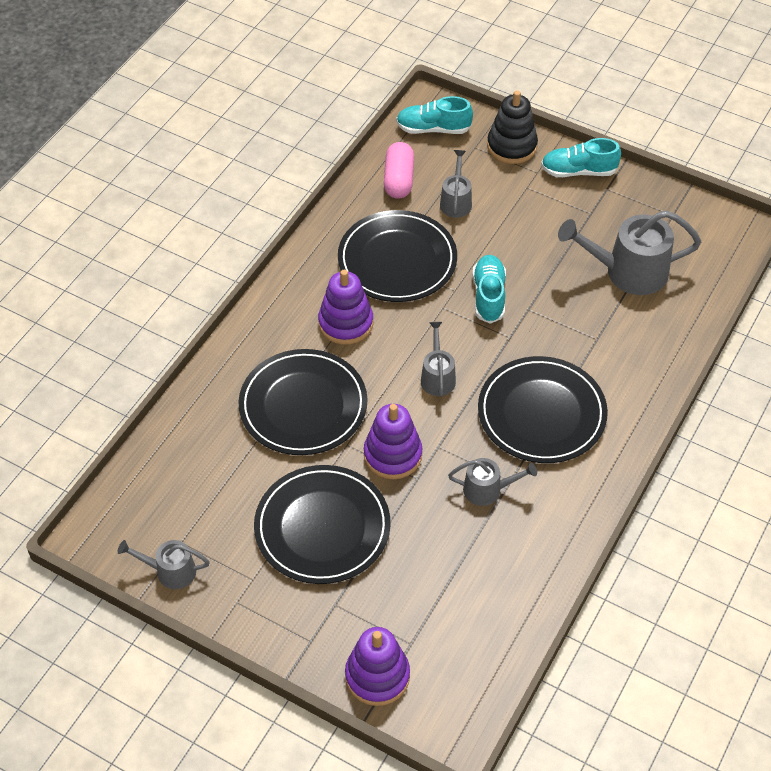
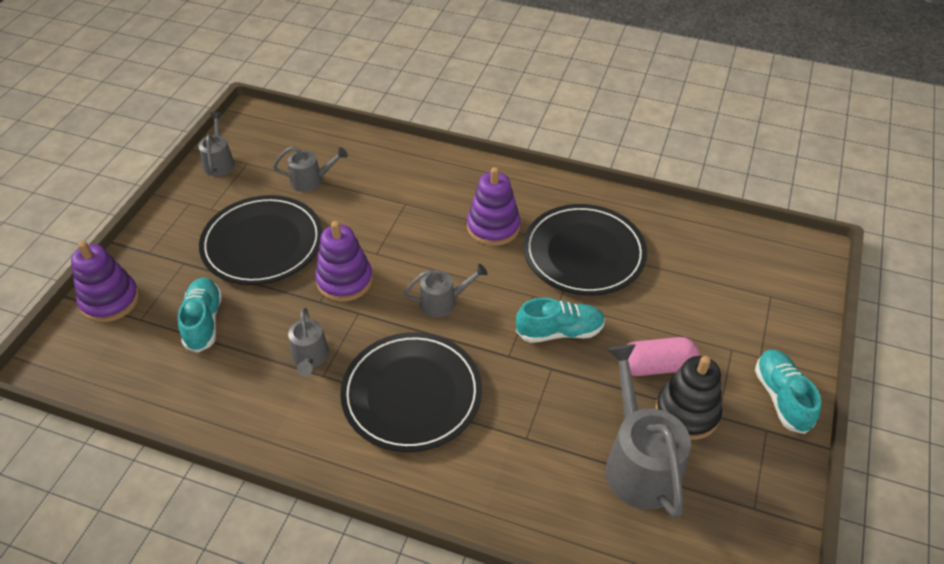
camera: 80 degrees right, 5 degrees down
black plate [238,349,367,455] -> none
pink capsule [384,142,414,199] -> pink capsule moved to [627,337,700,376]
turquoise shoe [396,96,473,134] -> turquoise shoe moved to [178,278,222,352]
grey watering can [440,150,472,218] -> grey watering can moved to [273,146,348,192]
black stacking toy [487,90,538,164] -> black stacking toy moved to [655,356,722,440]

